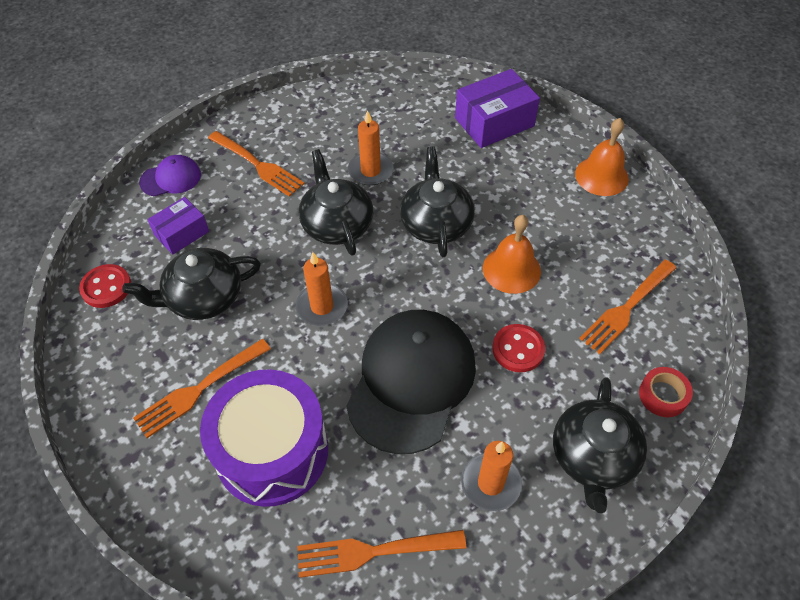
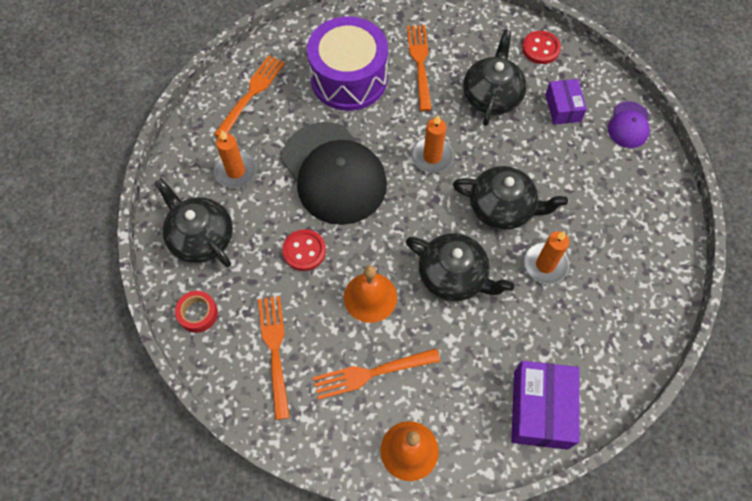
camera: 125 degrees right, 10 degrees up
orange fork [208,131,305,197] -> orange fork moved to [313,348,441,400]

